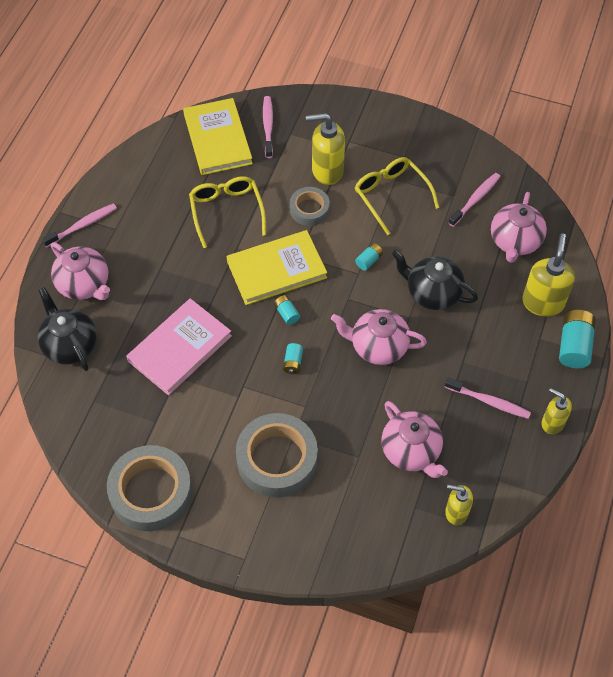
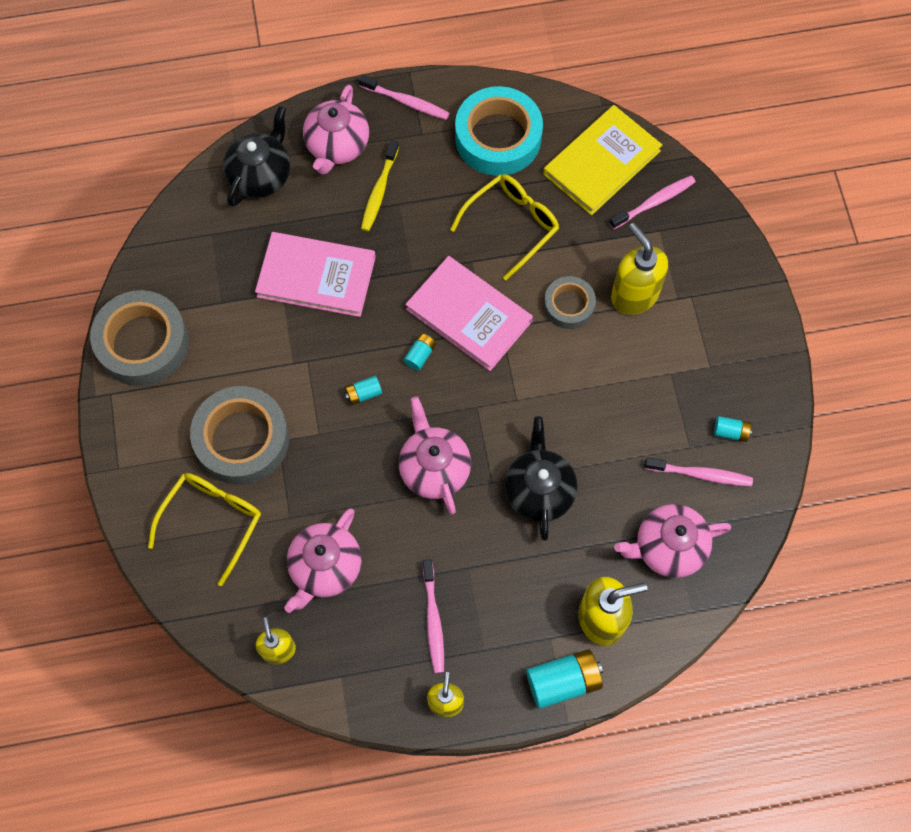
camera: 60 degrees right, 10 degrees up
yellow book [226,230,327,305] -> pink book [405,256,533,371]
yellow glasses [355,157,439,235] -> yellow glasses moved to [148,473,261,586]
turquoise battery [355,243,383,271] -> turquoise battery moved to [714,416,752,442]
none -> yellow toothbrush [361,140,399,231]
none -> turquoise tape [455,86,543,176]

